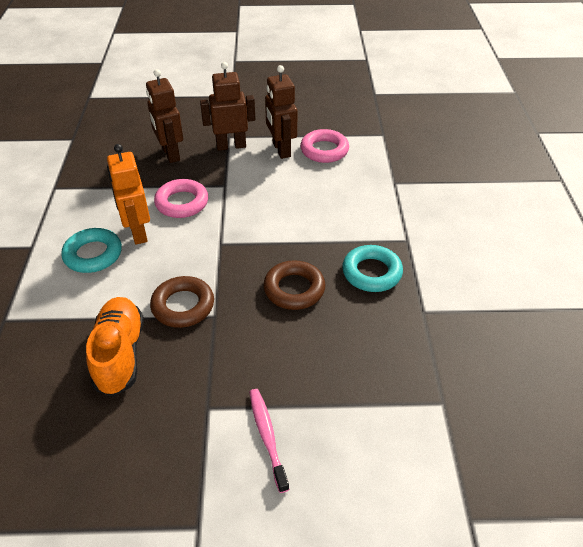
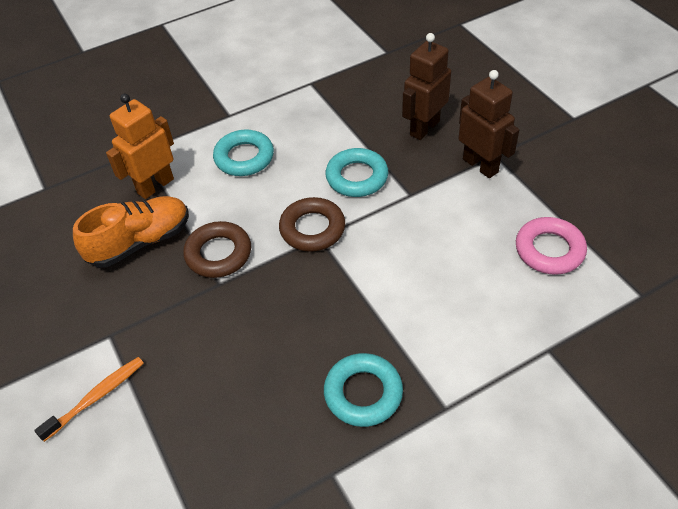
camera: 65 degrees right, 5 degrees up
orange robot [107,144,150,244] -> orange robot moved to [106,94,174,199]
pink ring [154,179,208,218] -> turquoise ring [325,148,388,197]
pink toothbrush [249,389,289,493] -> orange toothbrush [34,357,144,442]
brown ring [263,260,325,310] -> brown ring moved to [279,197,345,252]
brown robot [265,65,297,159] -> none

